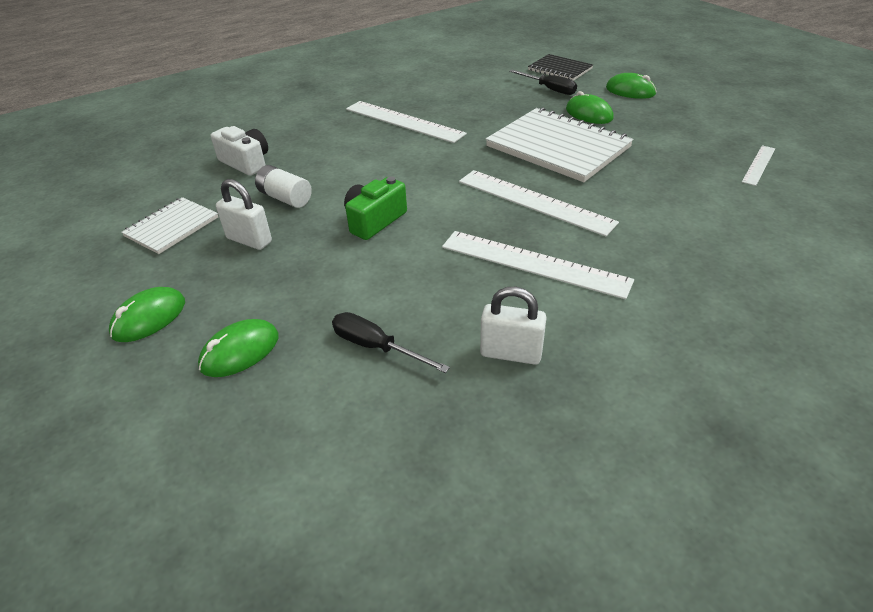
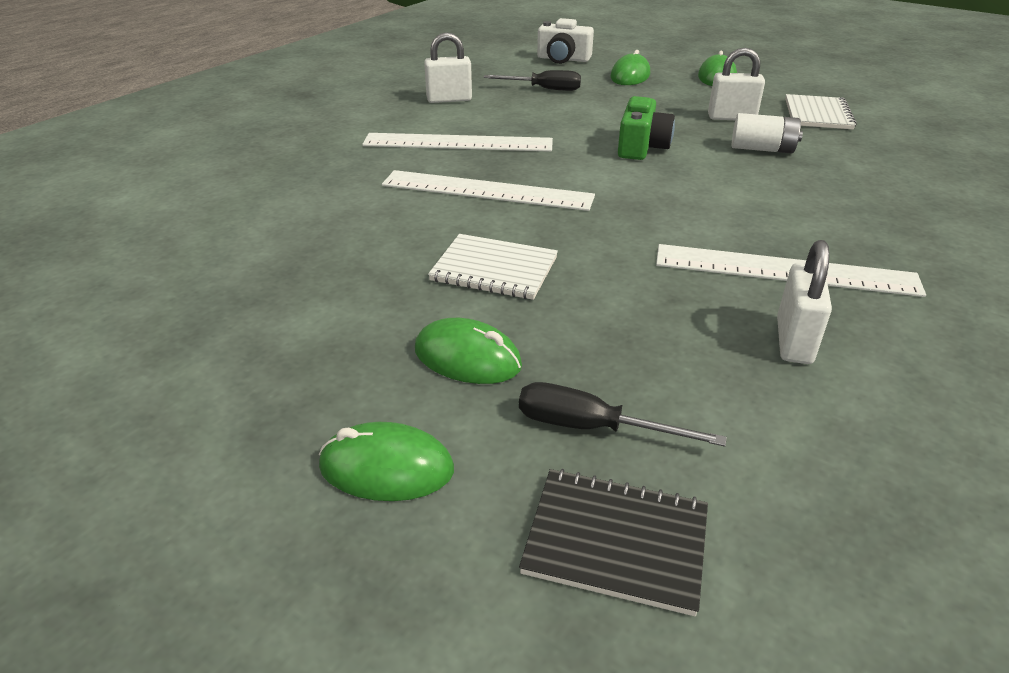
camera: 155 degrees right, 5 degrees down
white camera [211,126,268,176] -> white camera moved to [537,18,594,64]
white notebook [486,108,634,182] -> white notebook [428,234,558,300], size x0.55
white ruler [742,145,775,186] -> none
none -> white padlock [777,240,832,364]

